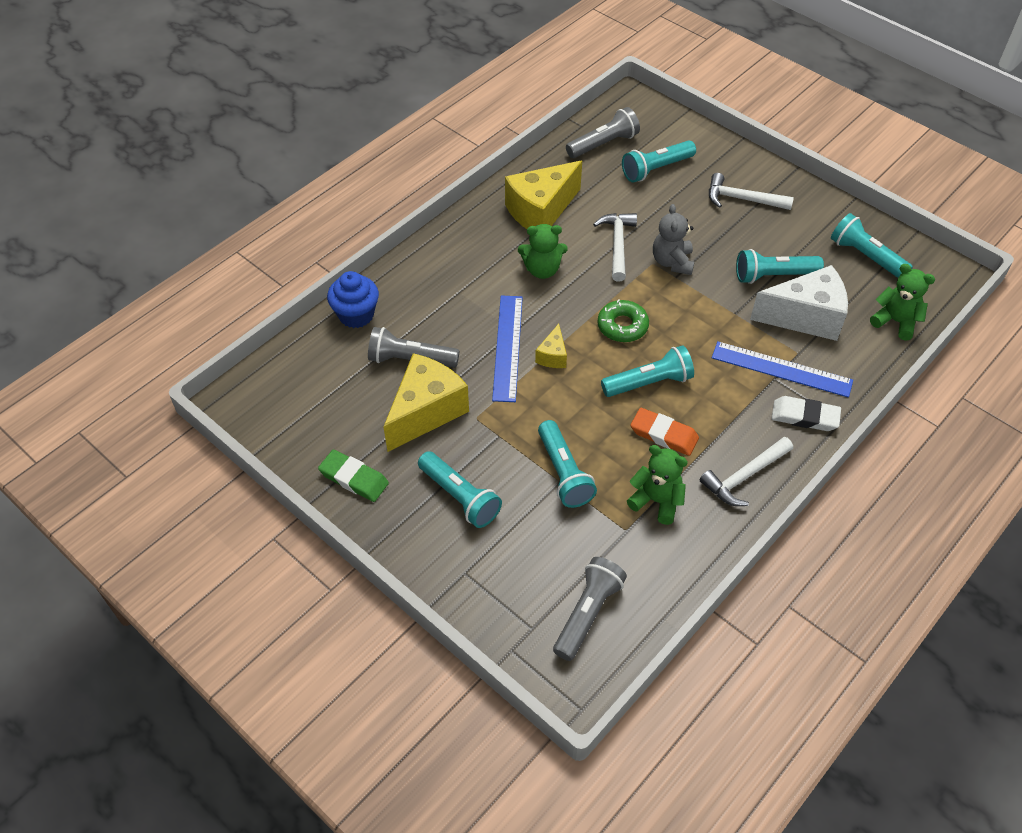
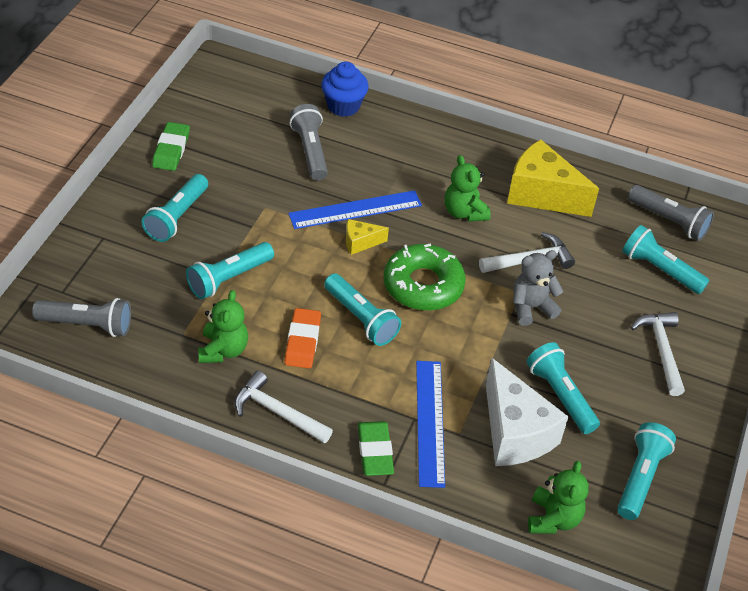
camera: 65 degrees right, 5 degrees down
yellow cheese [384,353,469,452] -> none
green donut [597,299,649,342] -> green donut [384,244,466,311], size x1.53
white eraser [772,396,841,431] -> green eraser [358,421,394,476]

